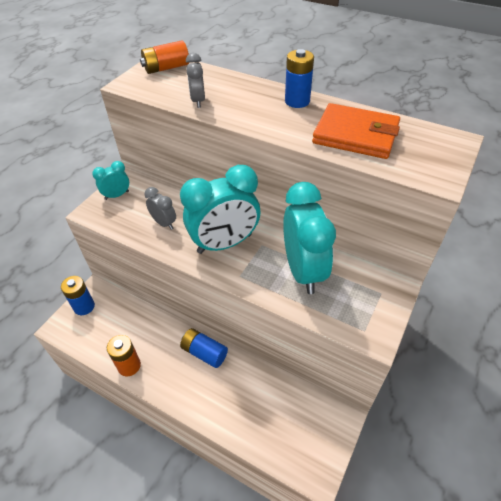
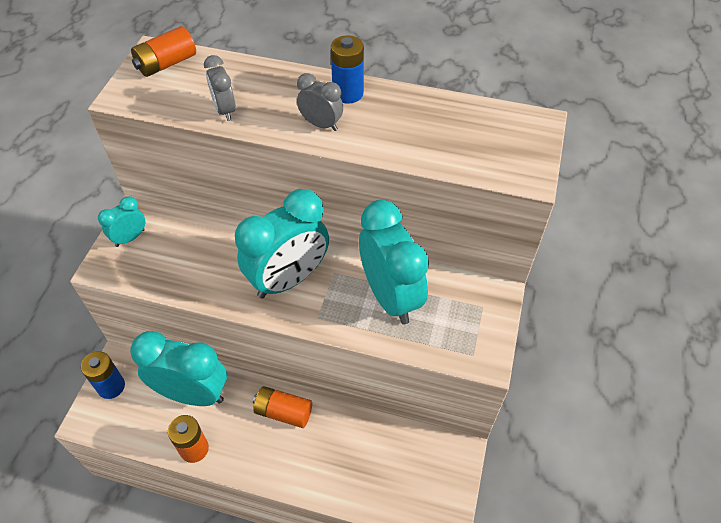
camera: 15 degrees left, 5 degrees up
grey clock [145,187,176,230] -> grey clock moved to [297,73,343,131]
blue battery [180,328,228,368] -> orange battery [253,386,312,428]
orange wallet [312,103,400,159] -> none
none -> turquoise clock [130,331,227,406]

